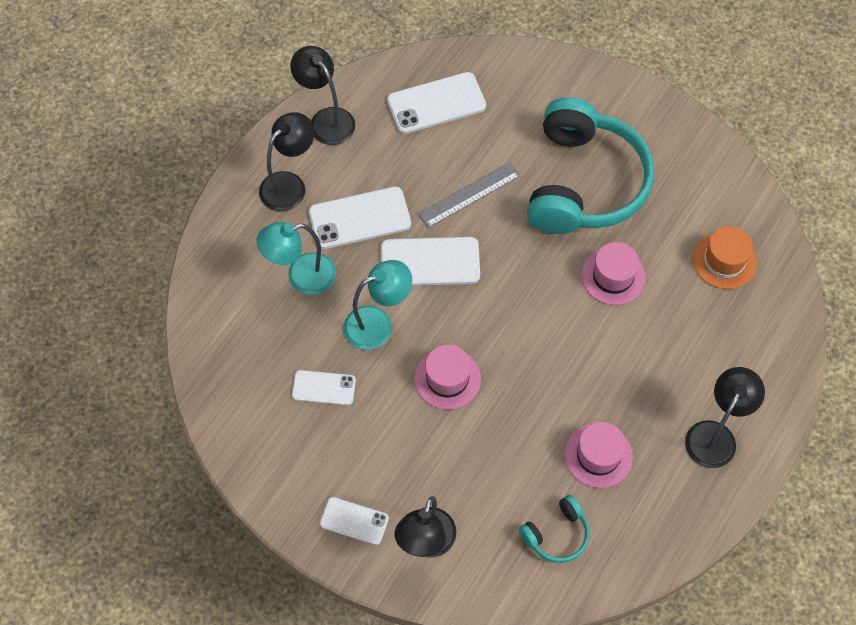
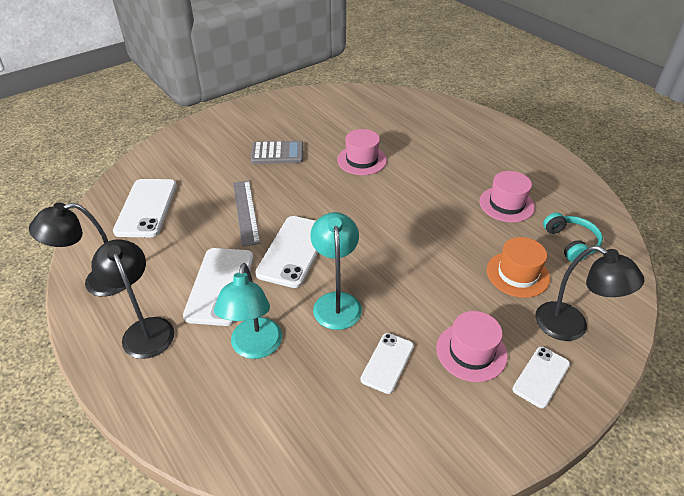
camera: 70 degrees left, 20 degrees down
pink hat [414,345,481,410] -> pink hat moved to [437,311,508,382]
turquoise headphones [527,97,654,234] -> grey calculator [251,141,303,164]
black lamp [685,367,765,468] -> none
orange hat [692,226,757,289] -> orange hat moved to [487,237,550,298]

